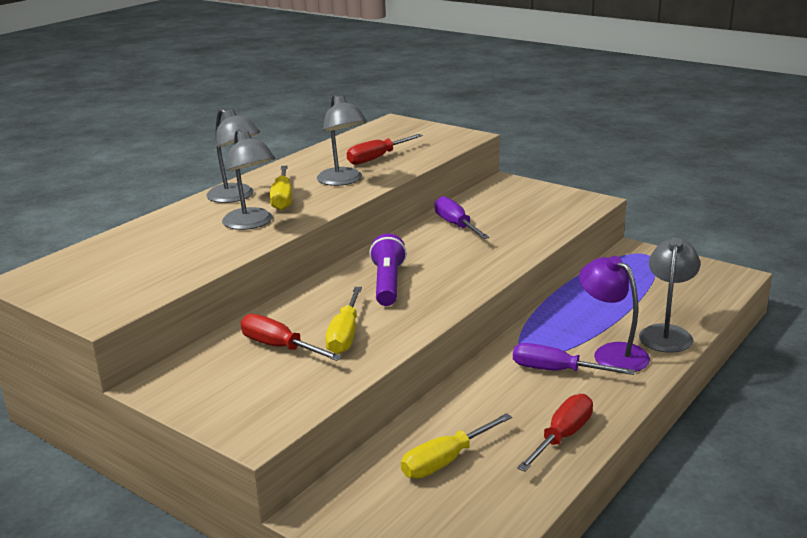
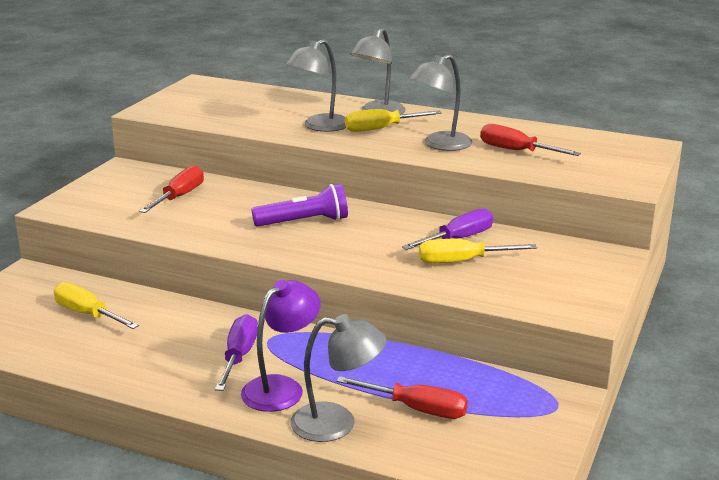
camera: 75 degrees right, 0 degrees up
yellow screwdriver [325,287,362,354] -> yellow screwdriver moved to [419,239,537,263]
red screwdriver [517,394,593,472] -> red screwdriver moved to [336,376,468,419]

